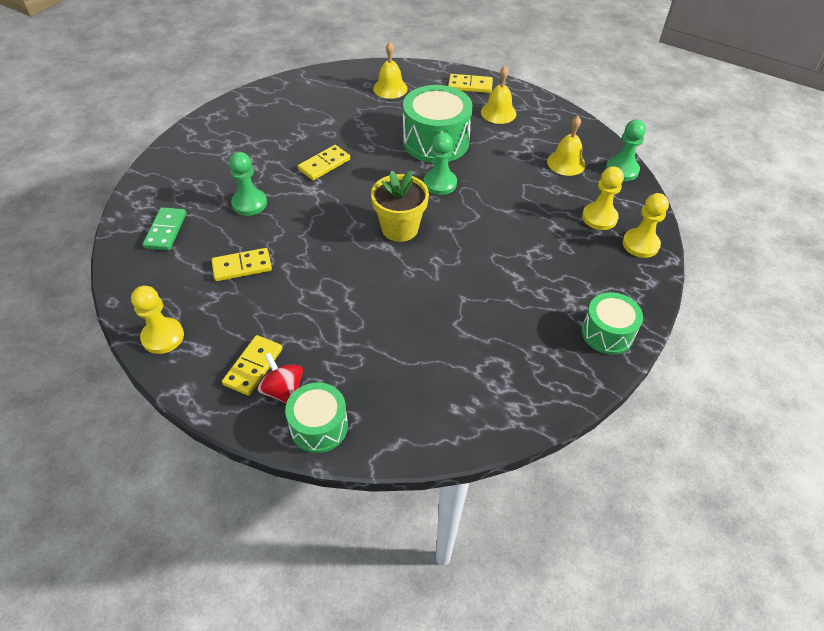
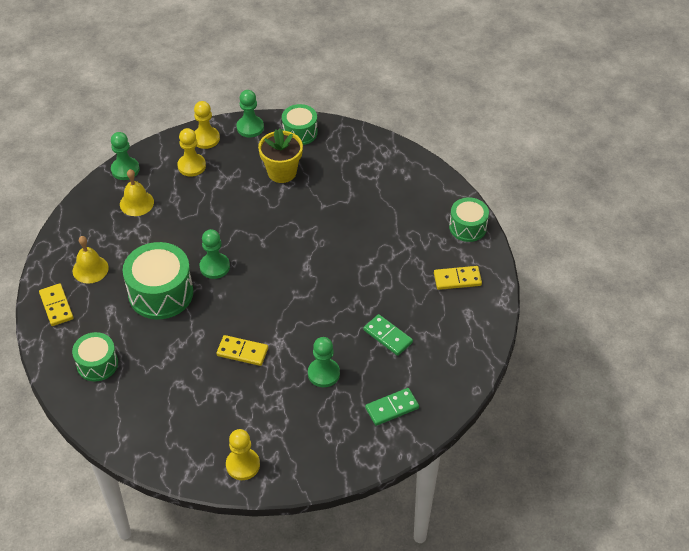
camera: 120 degrees left, 0 degrees up
yellow pawn [131,286,184,354] -> yellow pawn moved to [226,429,260,480]
yellow domino [212,248,272,281] -> green domino [364,314,413,356]
red spinning top [258,353,303,403] -> none
yellow flower pot [371,170,429,242] -> yellow flower pot moved to [258,129,303,183]
yellow bell [373,42,408,99] -> green drum [72,332,118,382]
none -> green pawn [237,90,264,137]

